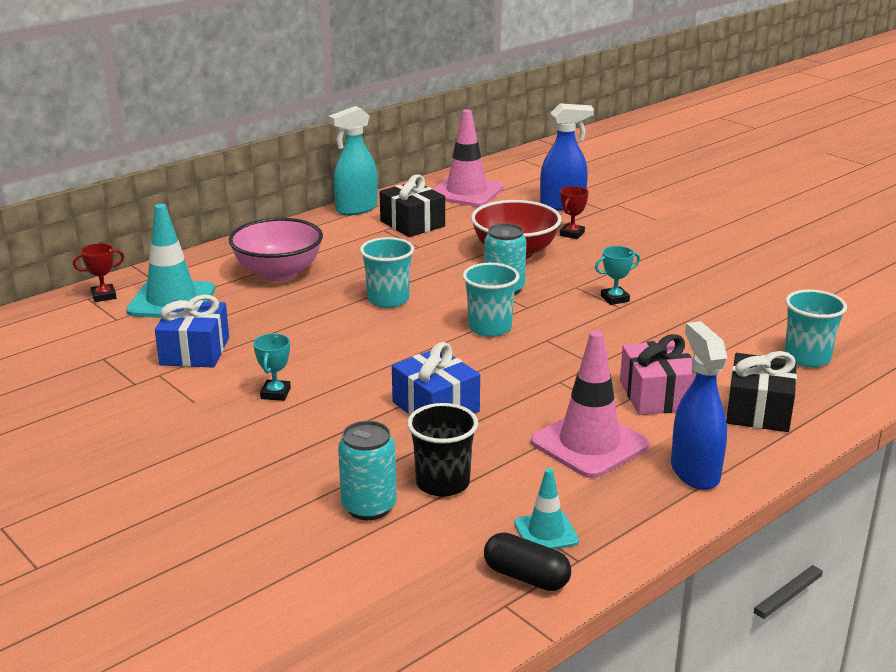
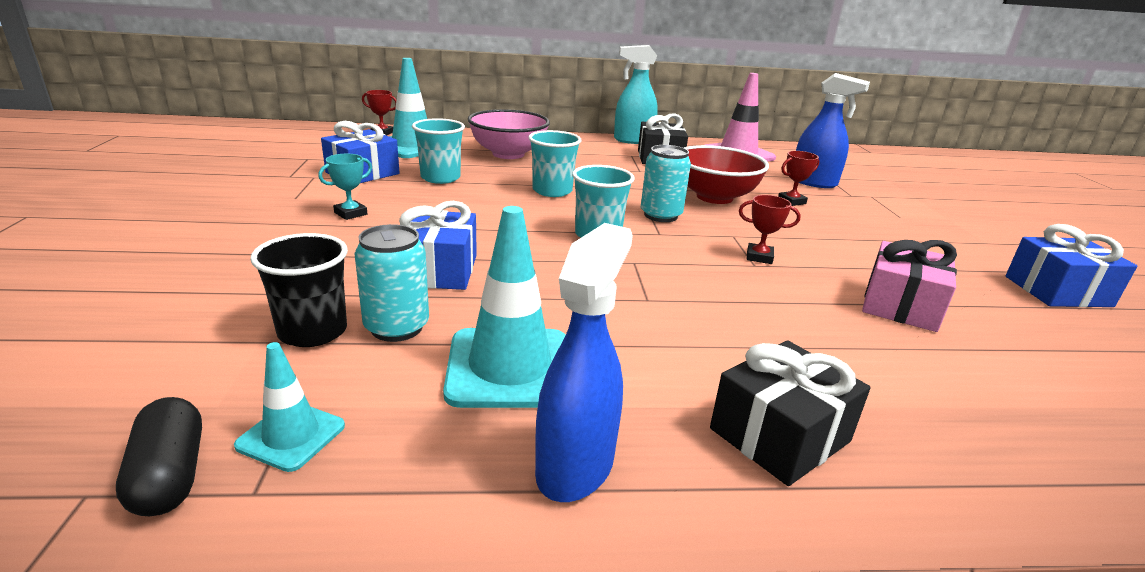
camera: 35 degrees right, 0 degrees up
turquoise can [338,421,397,520] -> turquoise can moved to [354,224,429,342]
pink traffic cone [531,330,649,478] -> turquoise traffic cone [443,206,566,408]
turquoise trophy [595,246,640,305] -> red trophy [739,195,801,264]
pink gift [620,334,696,415] -> pink gift moved to [862,240,957,332]
turquoise cup [784,289,847,367] -> turquoise cup moved to [412,118,465,184]
none -> blue gift [1006,224,1137,307]

